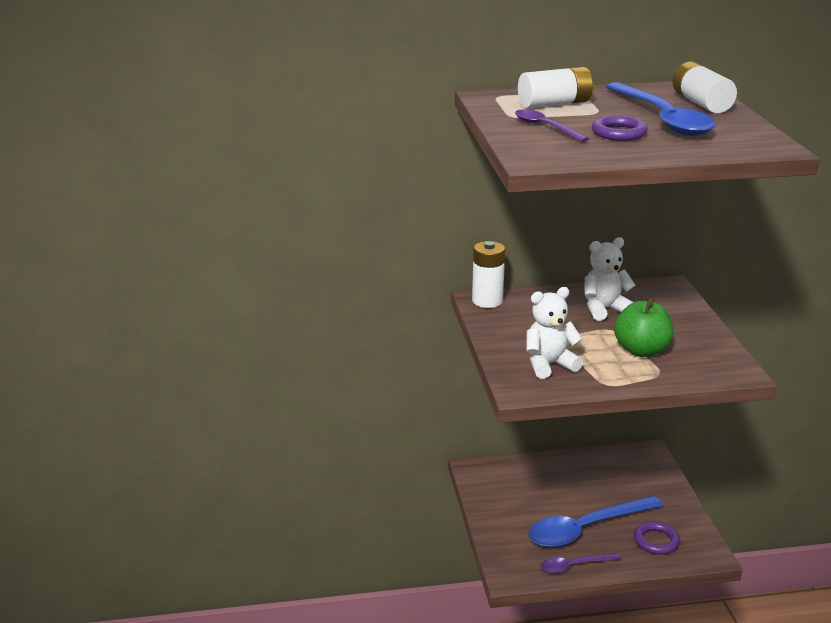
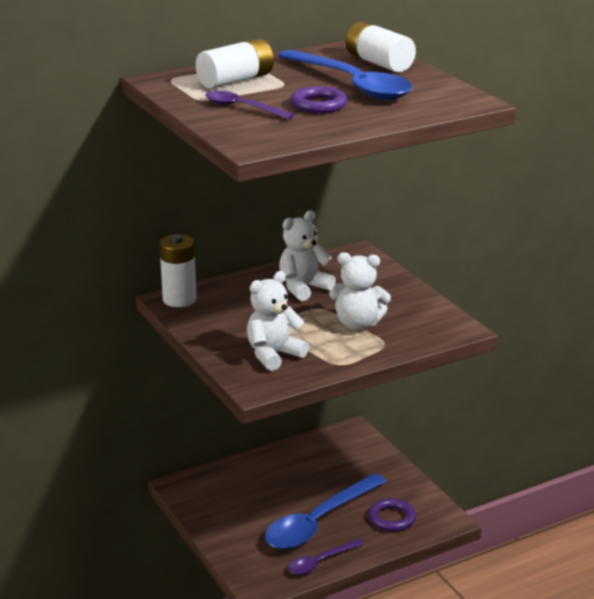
camera: 20 degrees left, 0 degrees up
green apple [614,298,673,357] -> white teddy bear [329,252,391,330]

